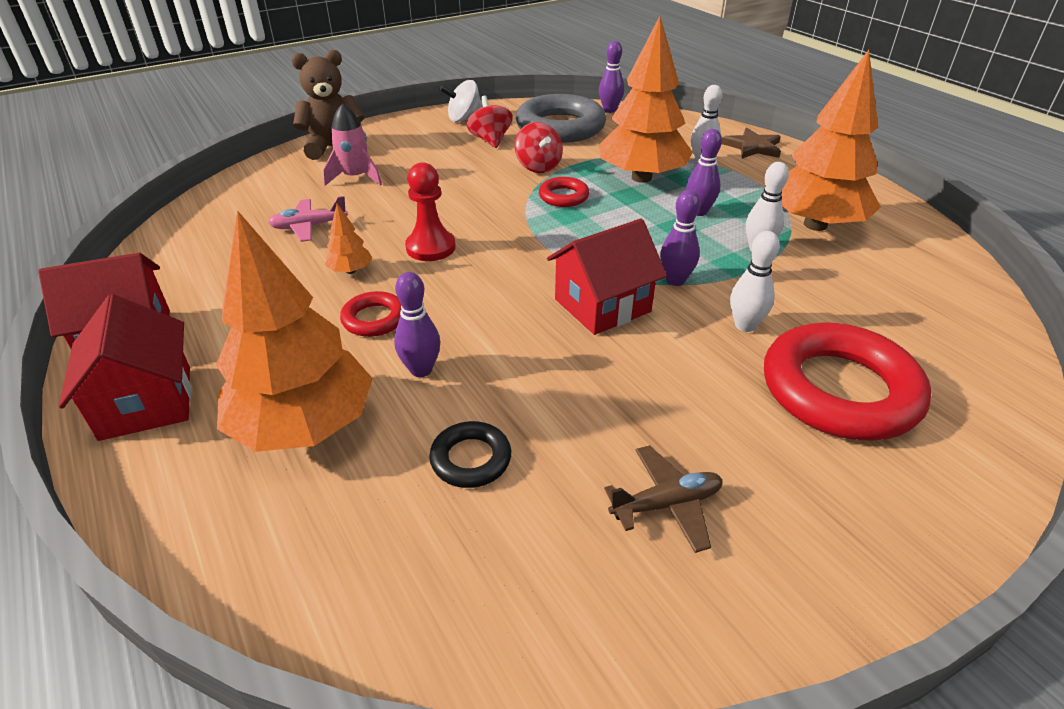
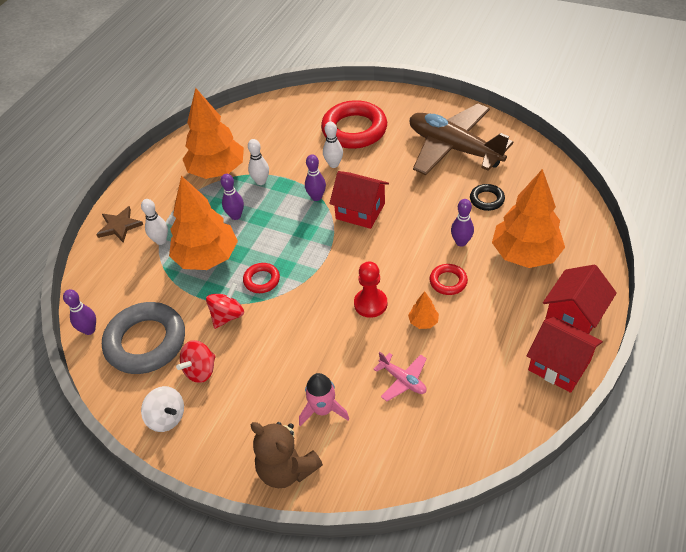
camera: 120 degrees left, 10 degrees up
brown plane [604,445,723,553] -> brown plane [410,103,513,175], size x2.40

